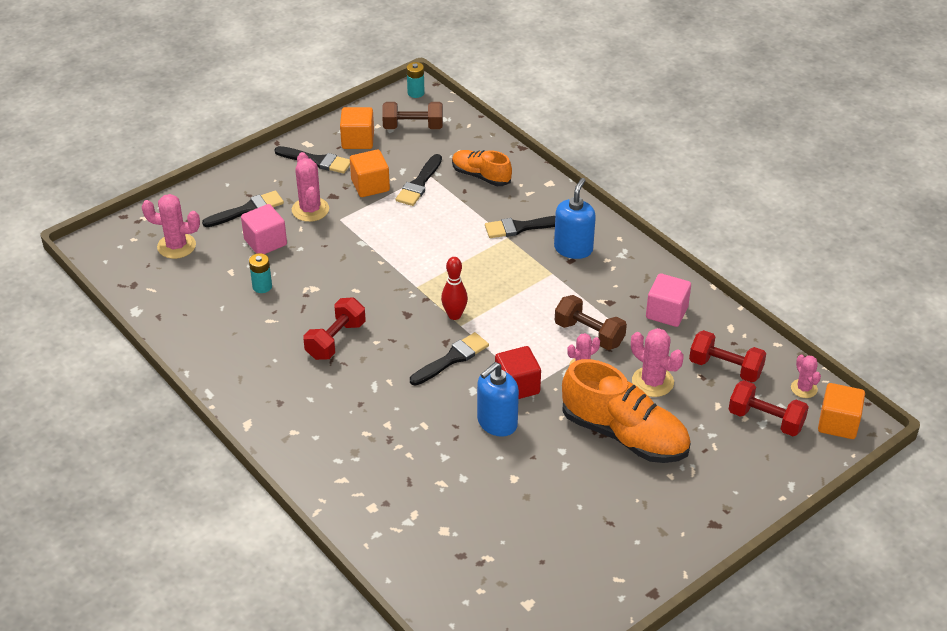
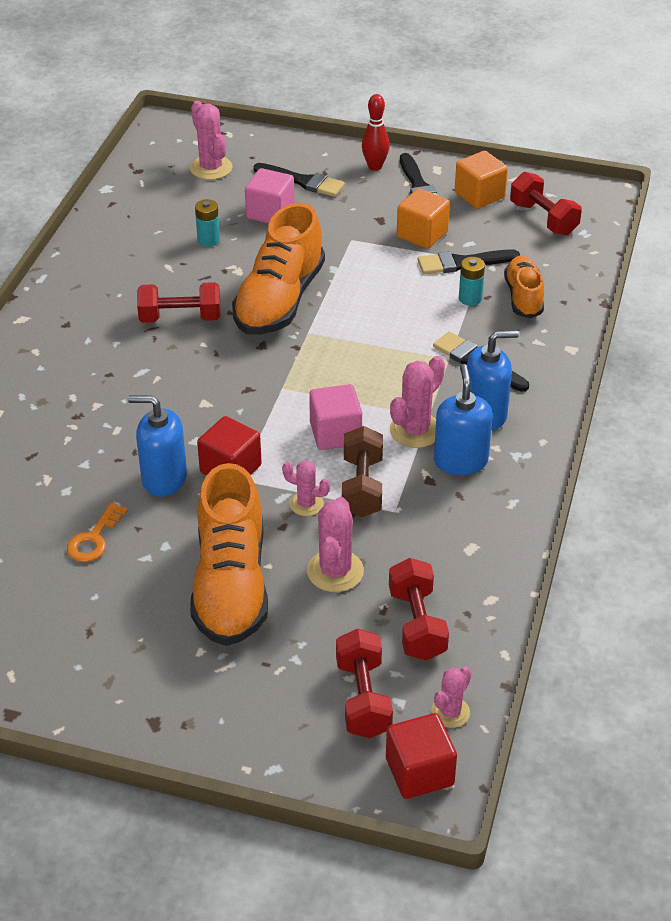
camera: 55 degrees right, 0 degrees up
pink cactus [292,152,329,222] -> pink cactus moved to [390,356,445,448]
brown dumbbell [382,102,443,129] -> red dumbbell [510,172,582,235]
turquoise battery [407,62,425,98] -> turquoise battery moved to [459,257,485,306]
black brush [410,332,489,386] -> none
red bowling pin [441,257,468,320] -> red bowling pin moved to [362,94,390,171]
pink cube [646,273,691,327] -> pink cube moved to [309,384,362,450]
orange cube [818,383,865,439] -> red cube [386,713,457,799]
none -> orange key [67,503,128,562]
none -> orange shoe [232,203,325,335]
none -> blue soap dispenser [434,364,493,475]

